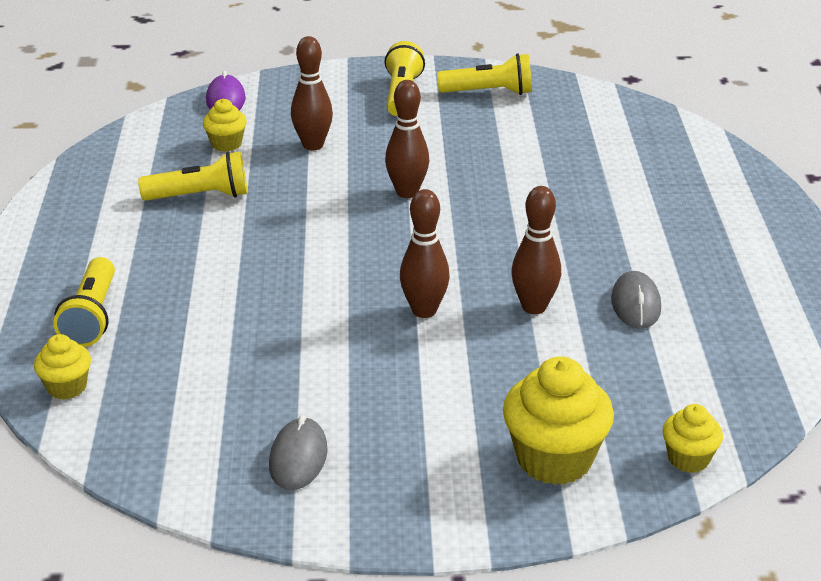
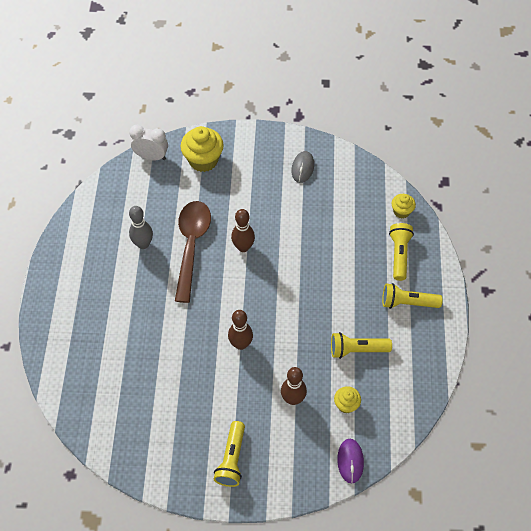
camera: 175 degrees left, 25 degrees up
yellow flashlight [437,53,532,95] -> yellow flashlight moved to [382,283,443,309]
brown bowling pin [511,186,561,314] -> brown spoon [175,201,211,303]
grey mouse [611,271,661,329] -> grey bowling pin [129,206,153,249]
yellow cupcake [662,404,723,473] -> white clock [129,125,168,160]

